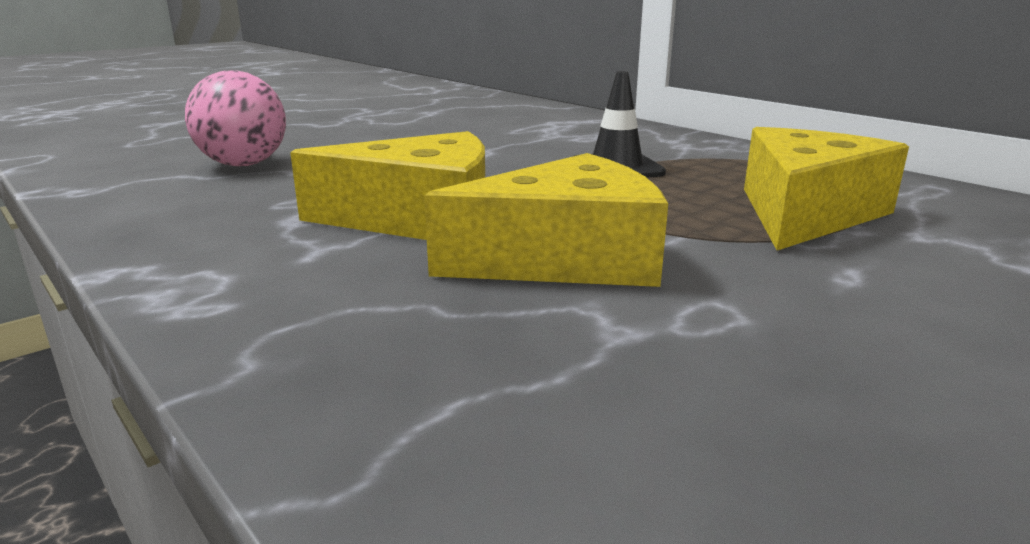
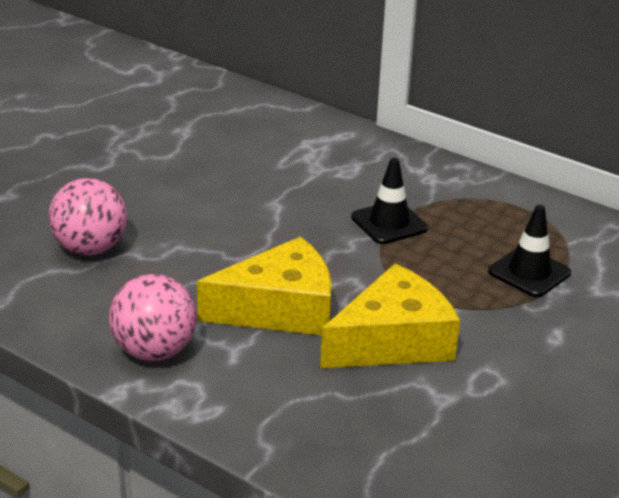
camera: 15 degrees left, 10 degrees up
yellow cheese [744,127,909,250] -> black traffic cone [488,205,571,297]
none -> pink ball [109,274,197,361]

